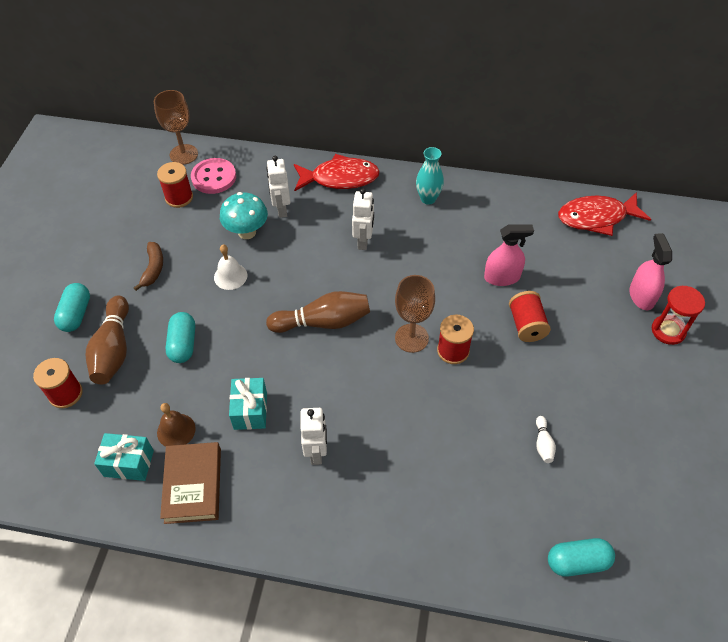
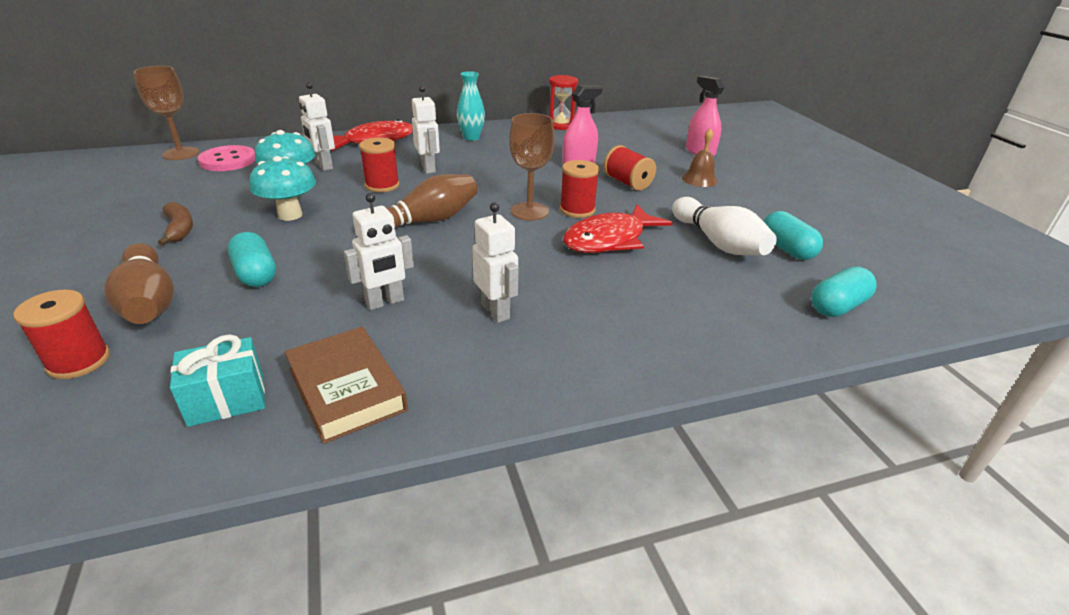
camera: 30 degrees left, 20 degrees down
turquoise capsule [54,283,90,332] -> turquoise capsule moved to [764,211,823,260]
red spool [157,162,193,208] -> red spool moved to [359,138,400,192]
brown bell [157,403,196,447] -> brown bell moved to [682,128,718,187]
white bell [214,245,247,290] -> turquoise mushroom [249,156,316,221]
turquoise gift [229,378,267,430] -> white robot [344,193,414,310]
white bowling pin [536,416,556,463] -> white bowling pin [672,197,777,255], size x2.21
red fish [558,192,651,236] -> red fish moved to [563,204,673,253]
red hourglass [652,286,705,345] -> red hourglass moved to [549,75,578,130]

